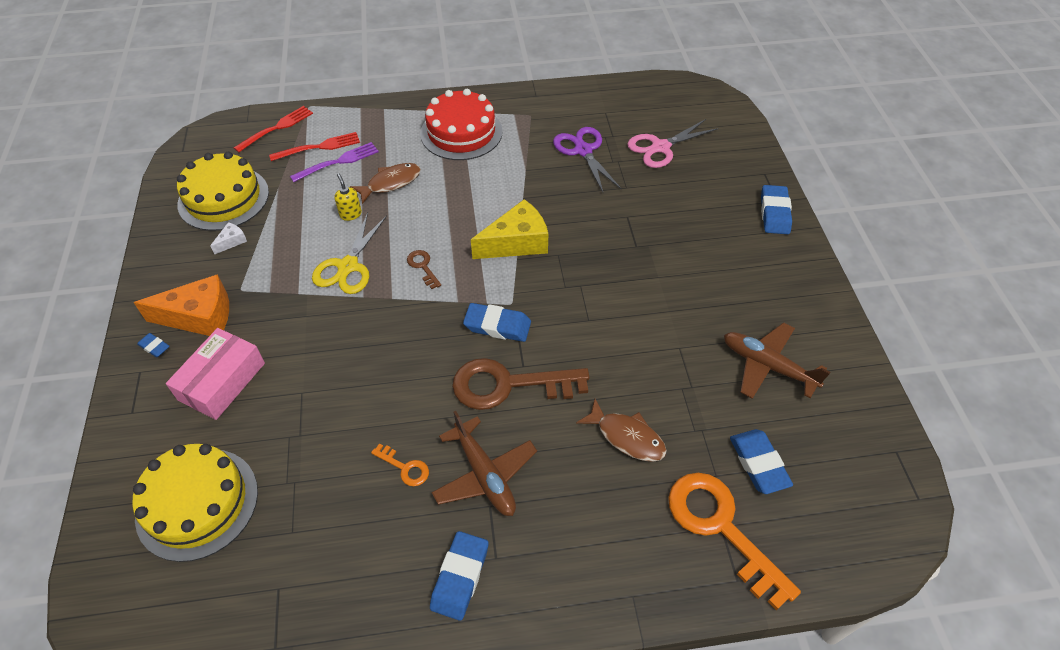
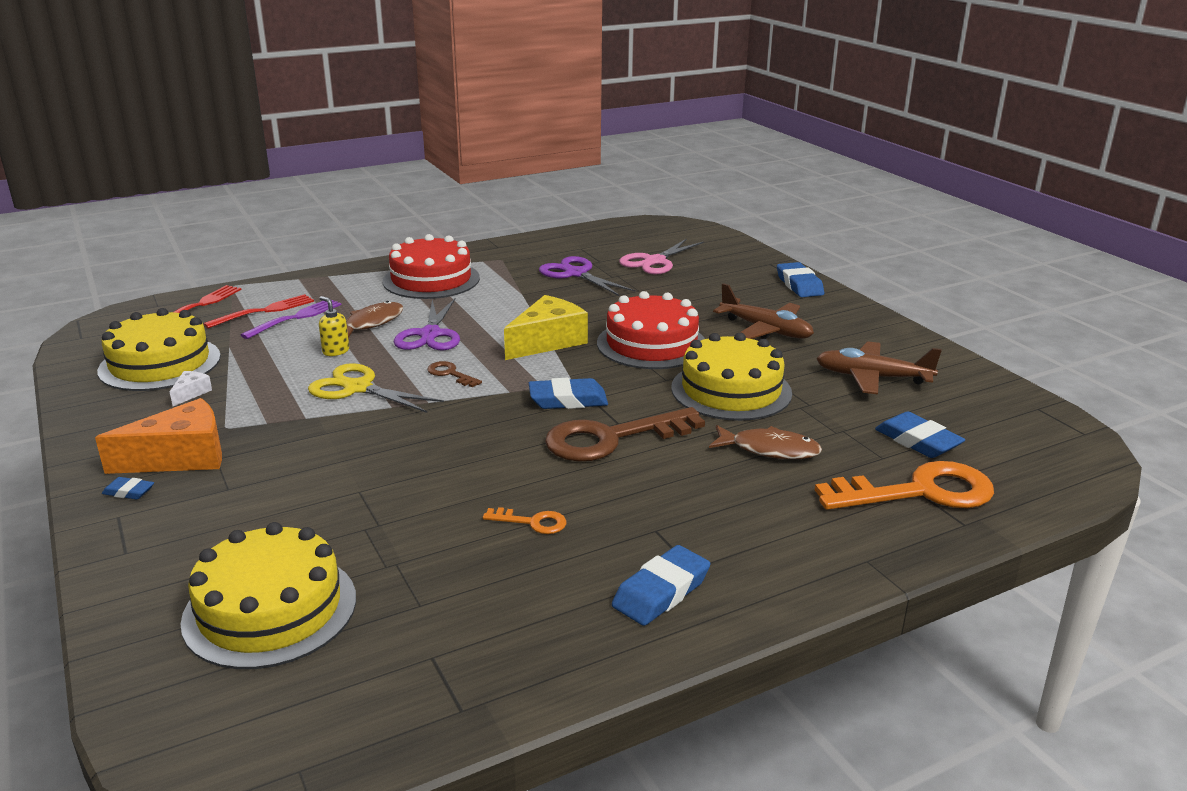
camera: 20 degrees left, 25 degrees down
pink box [166,328,265,420] -> none
yellow scissors [312,213,387,294] -> yellow scissors turned 120 degrees clockwise [308,363,444,413]
blue eraser [430,531,488,621] -> blue eraser turned 45 degrees clockwise [612,545,710,626]
brown plane [432,411,537,516] -> brown plane moved to [713,283,814,339]
orange key [668,473,801,610] -> orange key turned 135 degrees clockwise [815,461,994,510]
none -> purple scissors [394,298,460,350]
none -> red cake [597,291,705,369]
none -> yellow cake [671,332,792,421]

